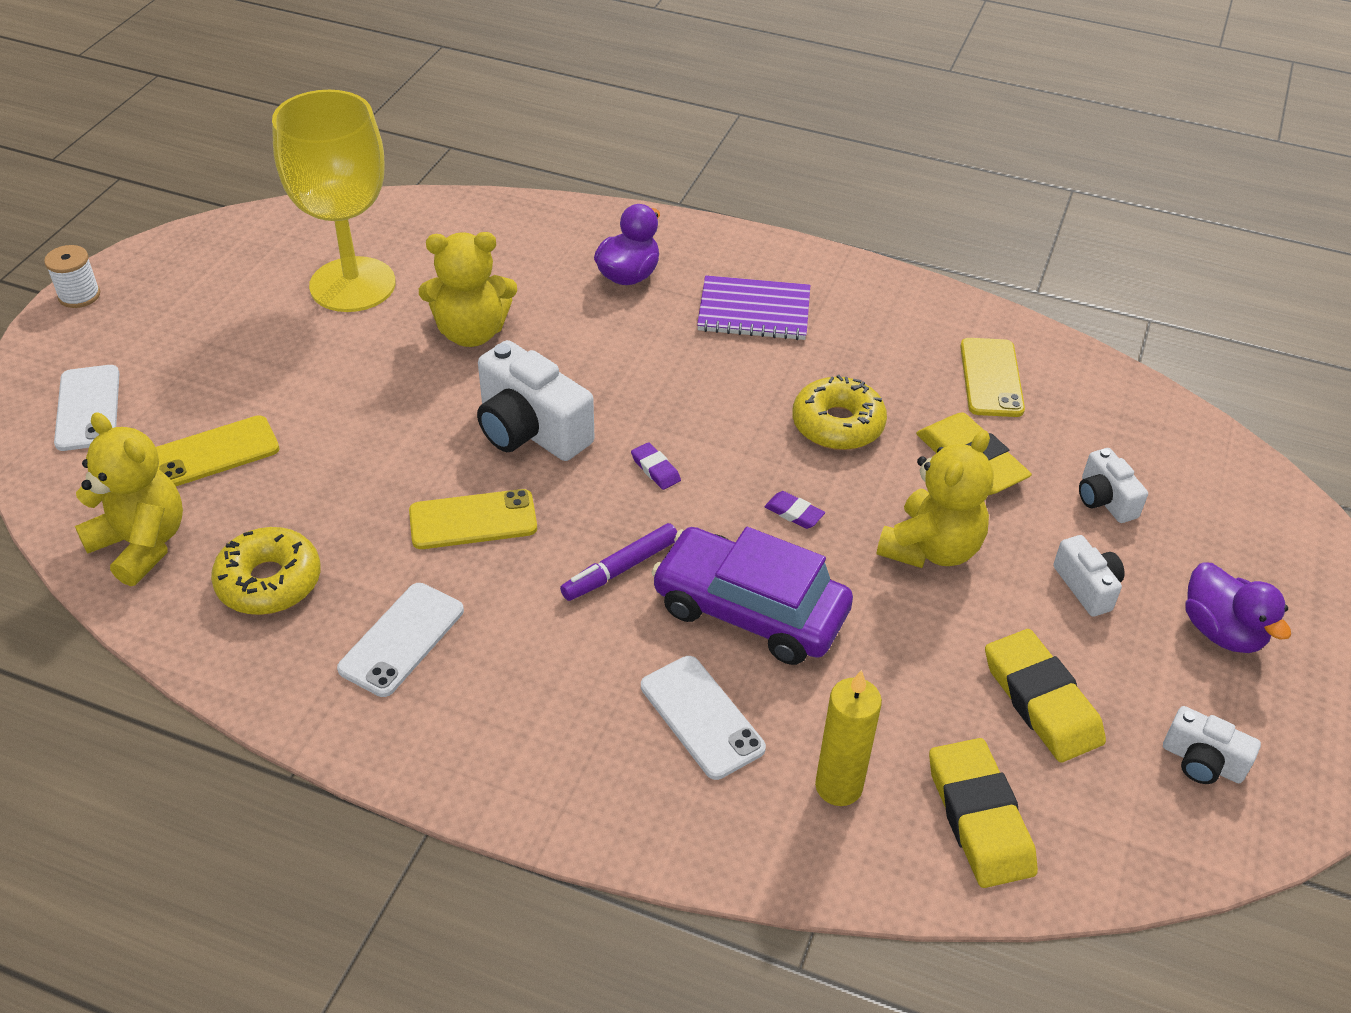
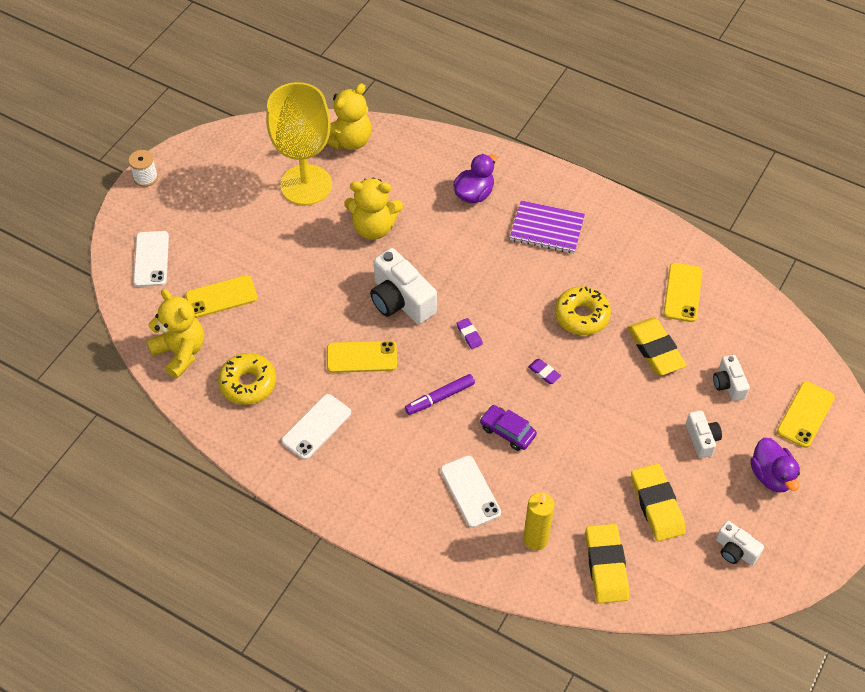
camera: 10 degrees right, 10 degrees up
purple car [651,527,853,665] -> purple car [480,405,537,451], size x0.53
yellow teddy bear [877,430,993,568] -> yellow teddy bear moved to [327,84,372,150]
none -> yellow phone [777,381,835,448]

